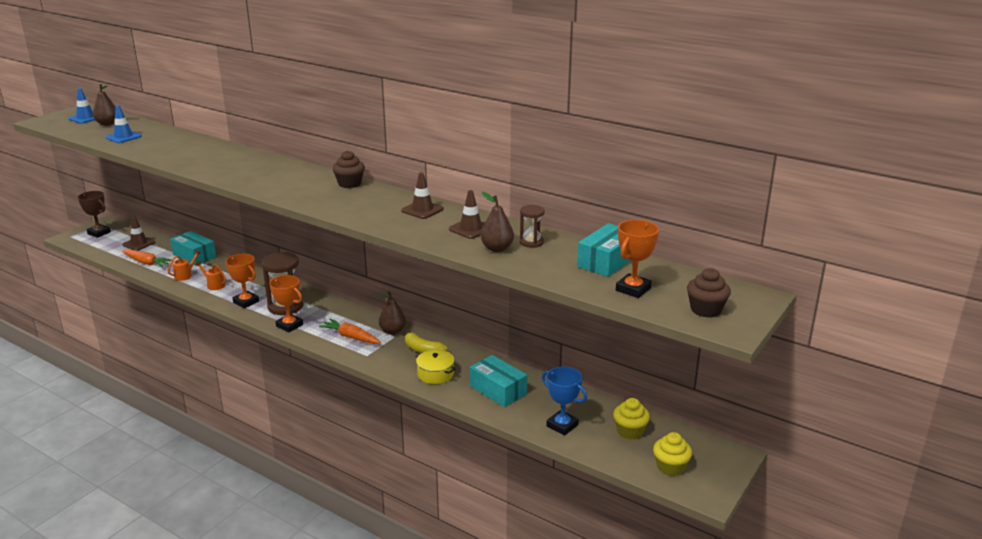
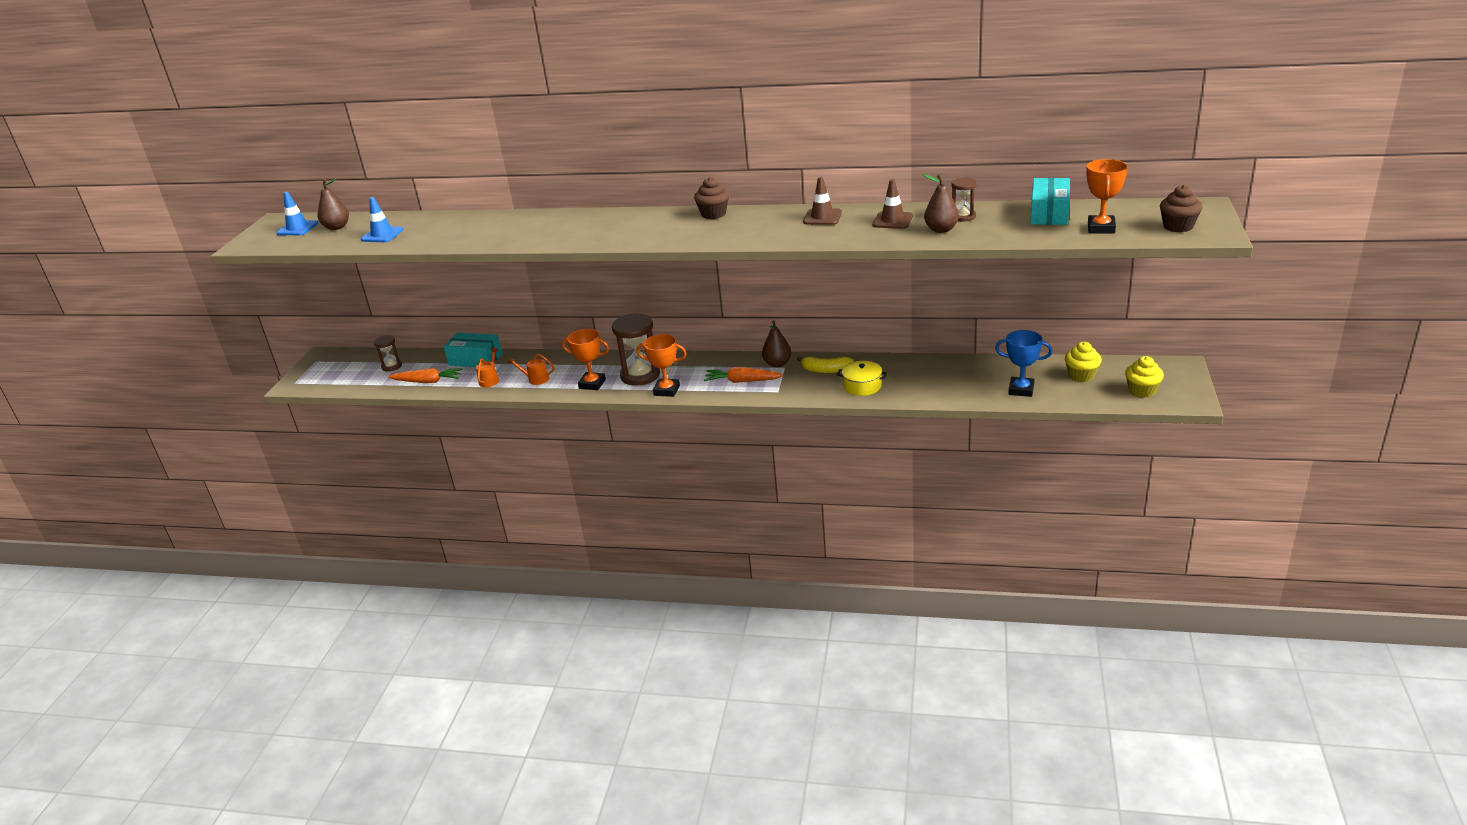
camera: 20 degrees left, 5 degrees up
brown trophy [78,191,111,238] -> none
brown traffic cone [122,217,156,251] -> brown hourglass [374,335,402,372]
turquoise box [470,355,527,407] -> none

